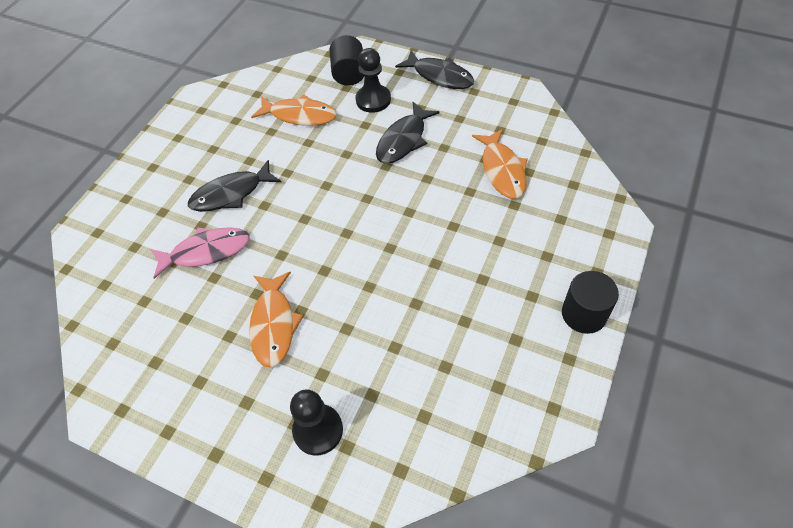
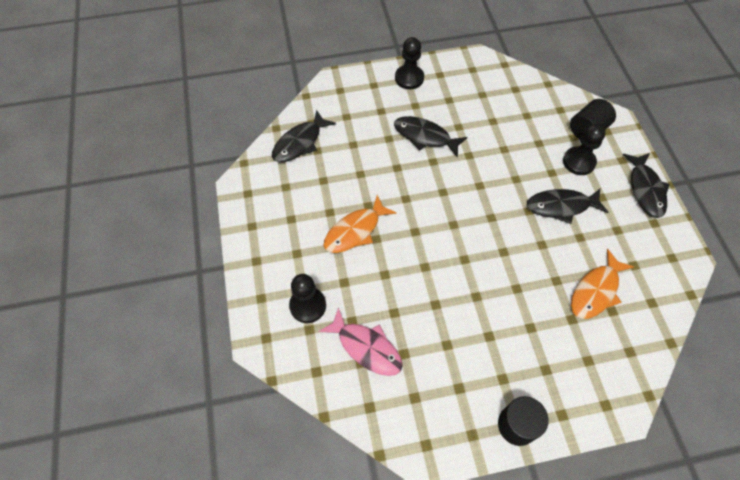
camera: 50 degrees right, 5 degrees up
pink fish [150,227,250,279] -> pink fish moved to [319,307,403,376]
orange fish [251,94,337,126] -> none
none -> black fish [272,110,336,162]
none -> black pawn [395,37,424,89]

